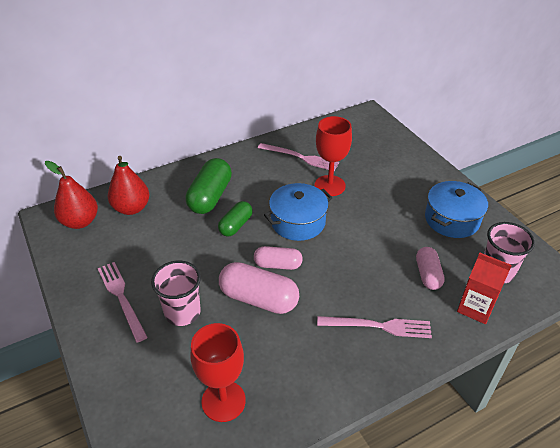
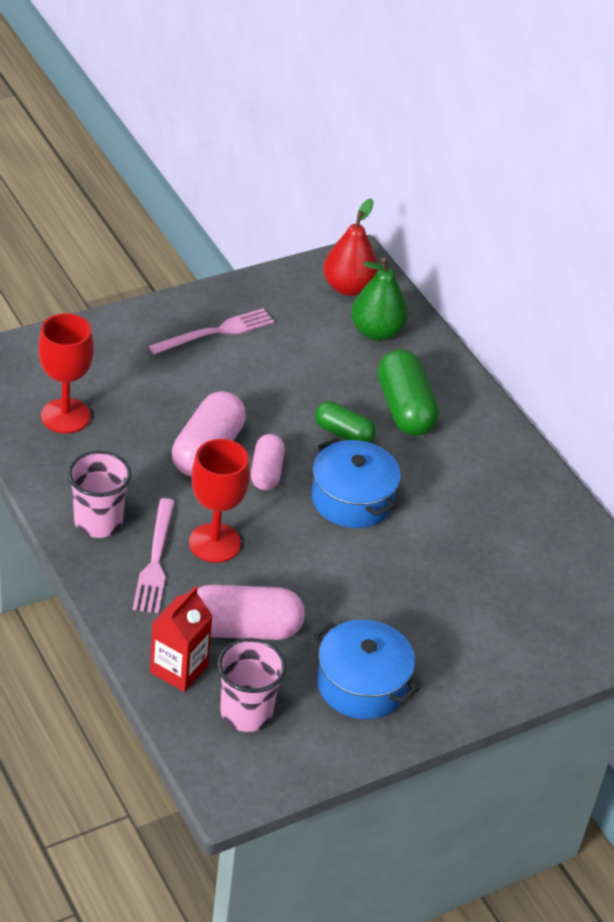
camera: 85 degrees right, 0 degrees up
red pear [108,156,149,215] -> green pear [351,257,408,341]
pink cup [151,261,201,326] -> pink cup moved to [68,451,131,538]
green capsule [186,158,232,214] -> green capsule turned 60 degrees clockwise [377,349,439,436]
pink fork [258,143,339,171] -> none
red goblet [315,116,352,196] -> red goblet moved to [189,439,250,563]
pink capsule [416,247,445,290] -> pink capsule [197,584,305,640], size x1.62

